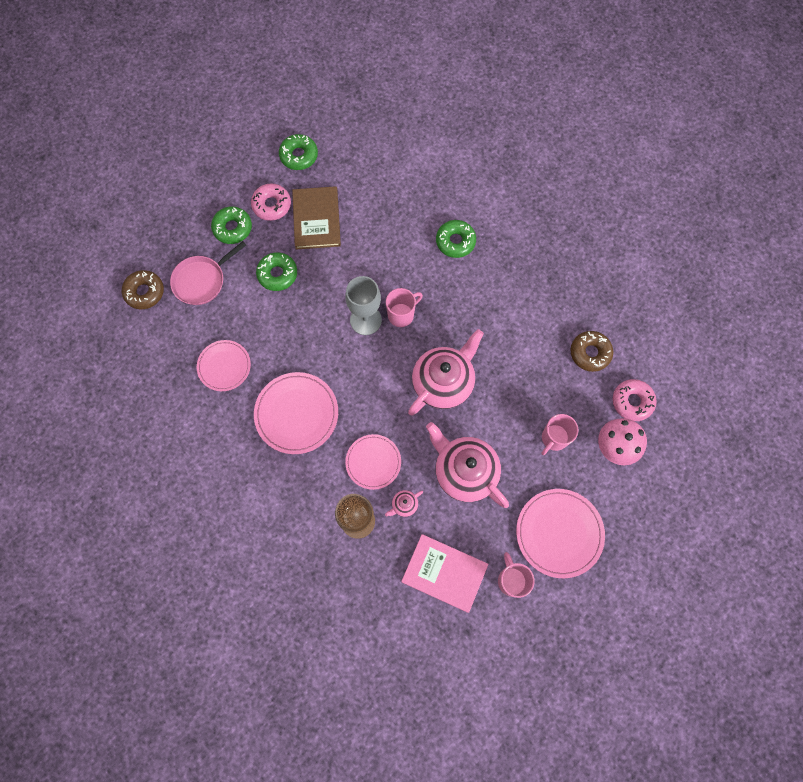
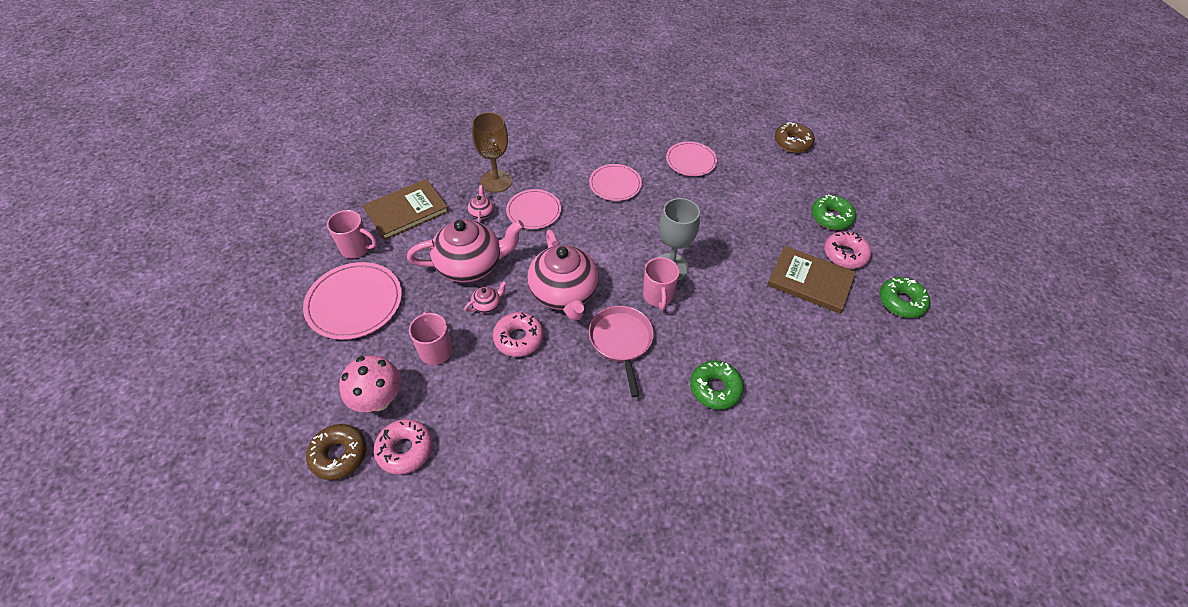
camera: 120 degrees right, 20 degrees down
pink pan [170,241,246,305] -> pink pan moved to [589,306,654,397]
pink plate [254,372,338,454] -> pink plate [589,164,642,201], size x0.65
green donut [256,252,297,291] -> none
pink book [401,534,489,613] -> brown book [363,179,449,240]
brown donut [570,331,613,372] -> brown donut moved to [306,424,367,480]
none -> pink teapot [464,281,507,313]
none -> pink donut [493,312,544,357]

